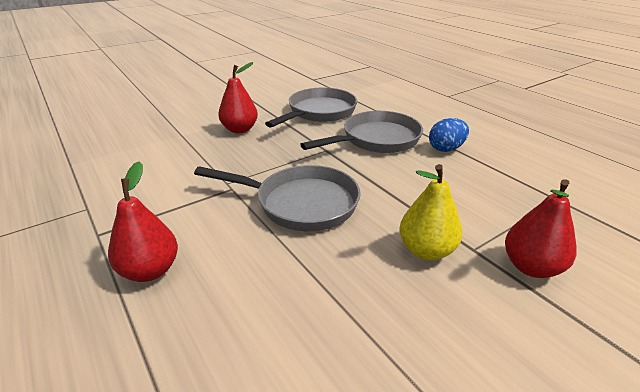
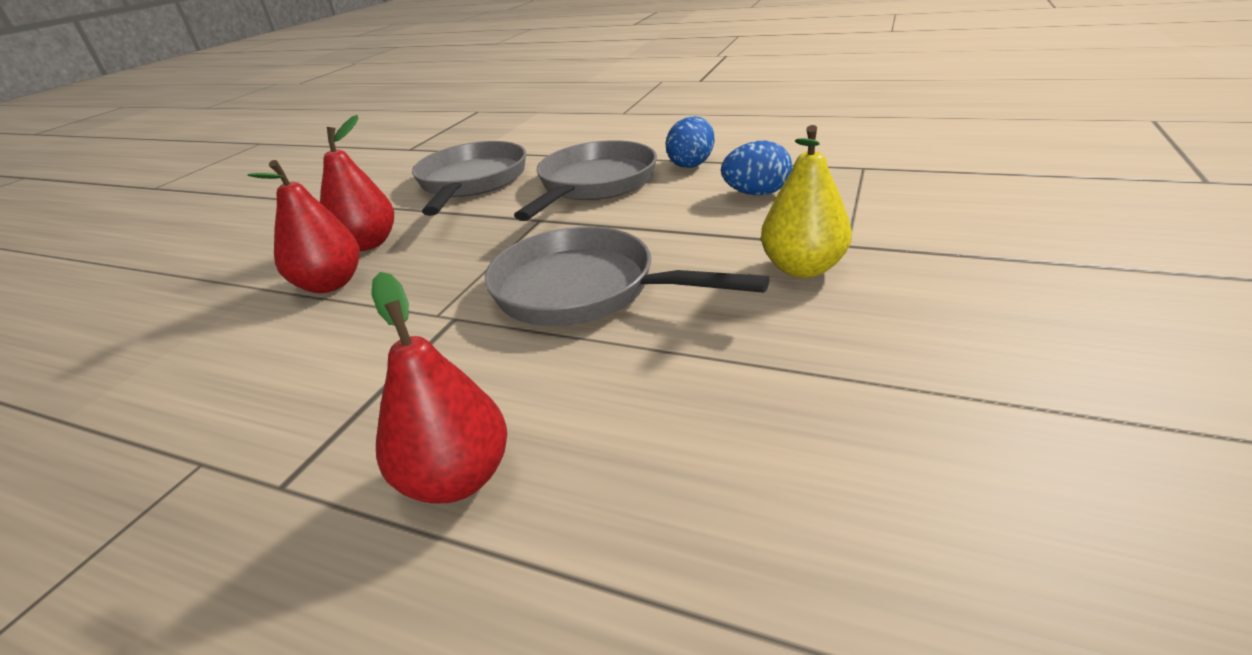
camera: 30 degrees left, 0 degrees up
grey pan [194,165,361,231] -> grey pan turned 135 degrees counterclockwise [485,227,770,326]
red pear [505,179,577,278] -> red pear moved to [248,160,360,293]
none -> blue egg [721,141,792,195]

